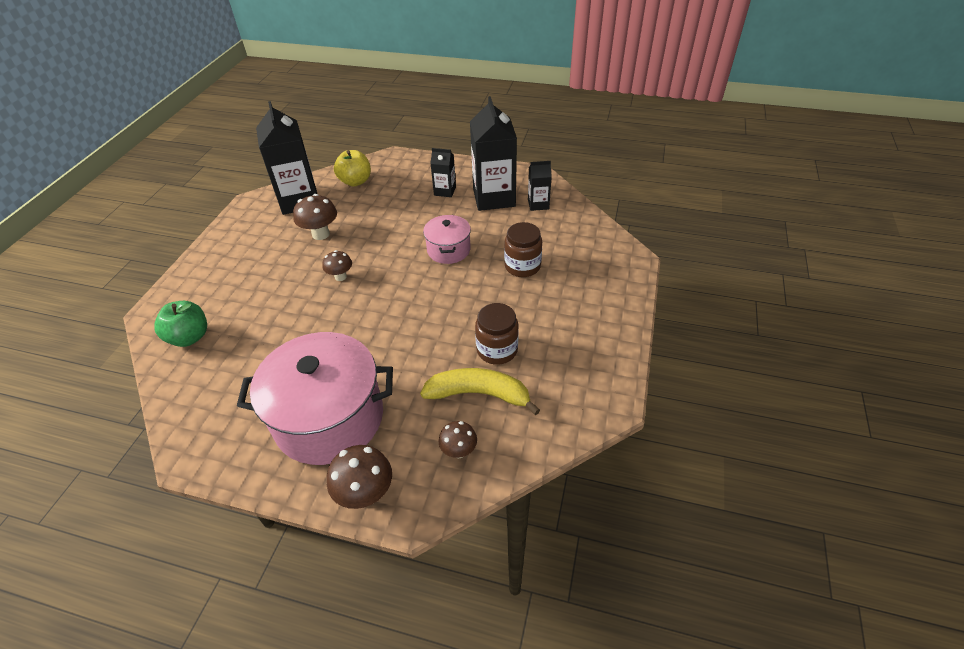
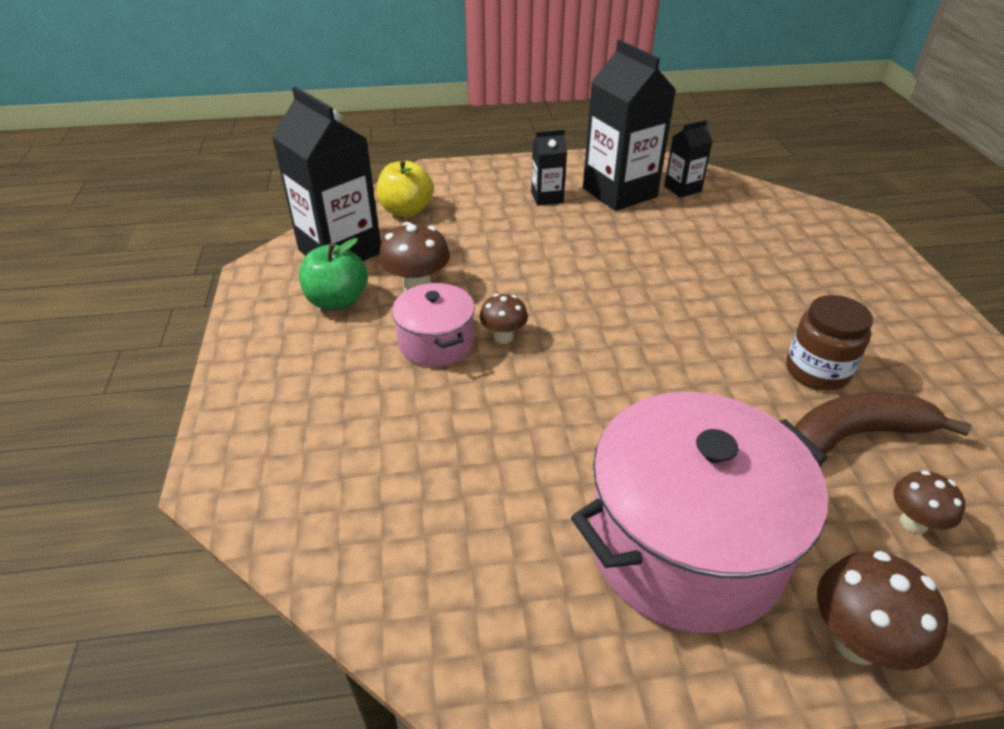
camera: 25 degrees left, 5 degrees down
green apple [155,301,207,347] -> green apple moved to [299,238,367,310]
yellow banana [420,368,540,415] -> brown banana [795,392,971,454]
pink pot [423,215,471,264] -> pink pot moved to [392,283,475,367]
brown jar [504,222,542,277] -> none

